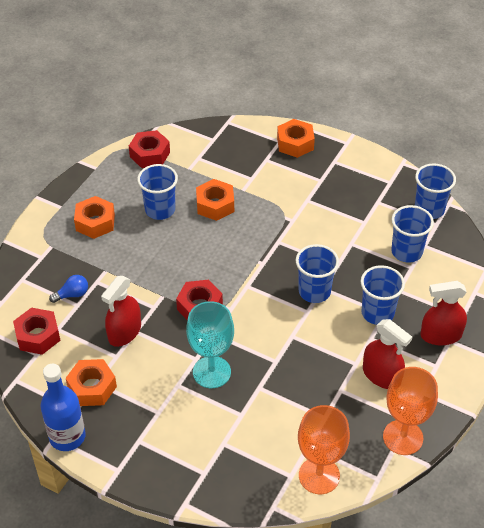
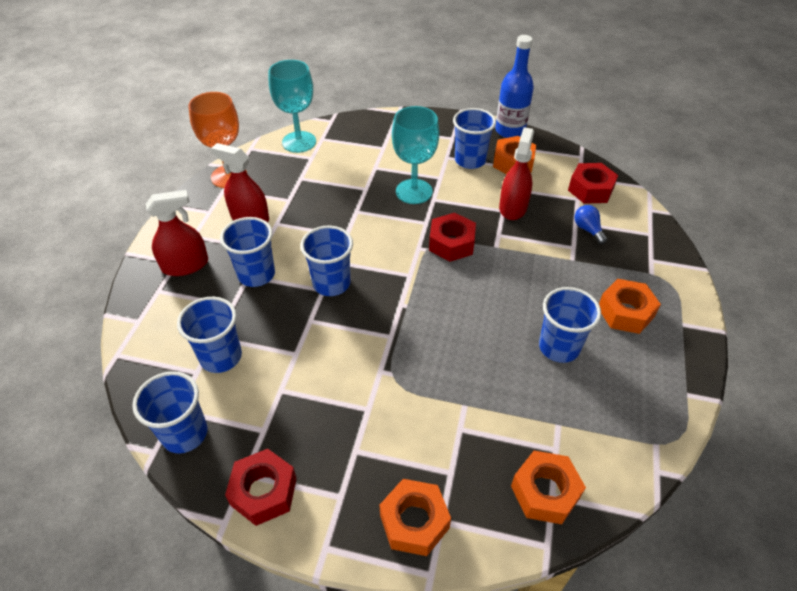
camera: 165 degrees right, 0 degrees up
blue light bulb [49,275,88,303] -> blue light bulb turned 105 degrees clockwise [574,205,607,244]
red nut [129,130,170,168] -> red nut moved to [225,449,297,526]
orange nut [196,179,234,221] -> orange nut moved to [511,451,586,524]
orange goblet [298,405,350,494] -> turquoise goblet [269,60,316,153]
none -> blue cup [453,108,496,169]

